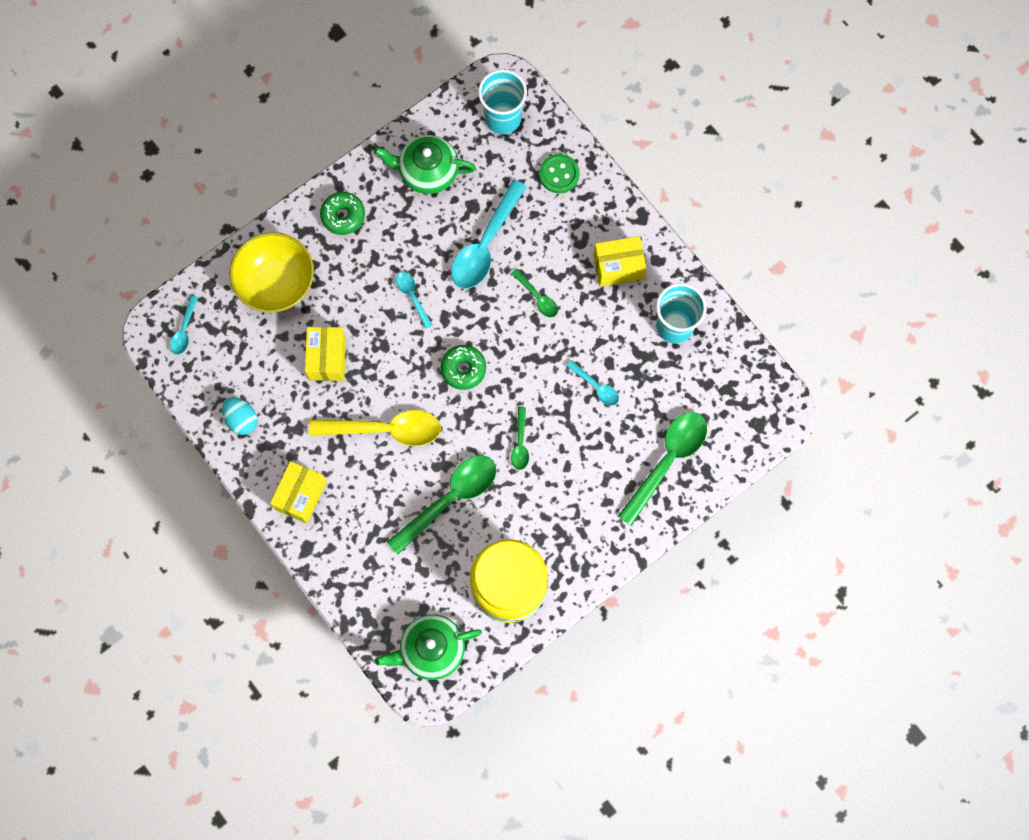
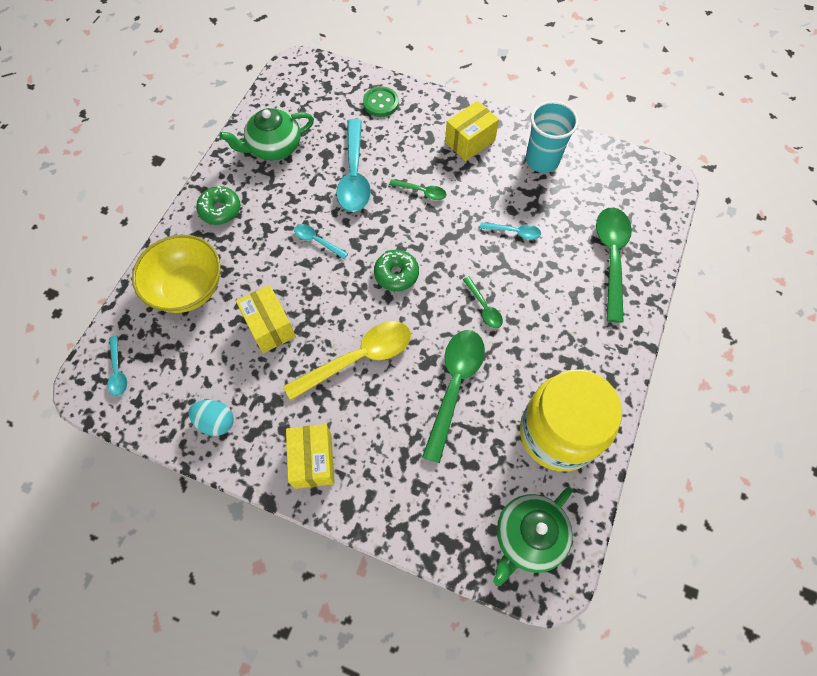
camera: 30 degrees left, 10 degrees down
turquoise cup [478,69,527,134] -> none

